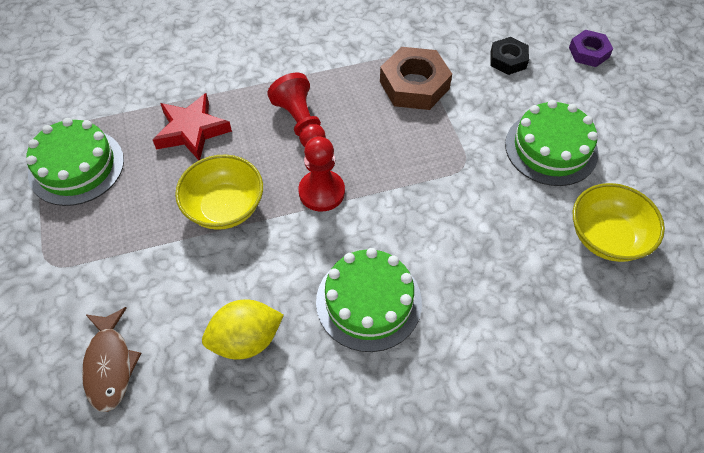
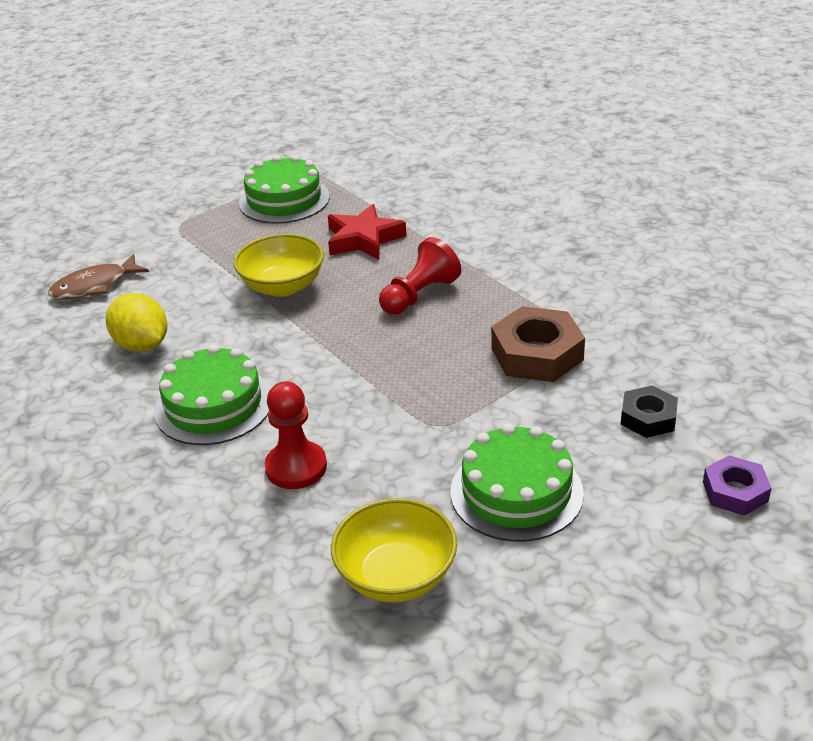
camera: 70 degrees right, 20 degrees down
red pawn [298,136,345,212] -> red pawn moved to [265,381,327,489]

